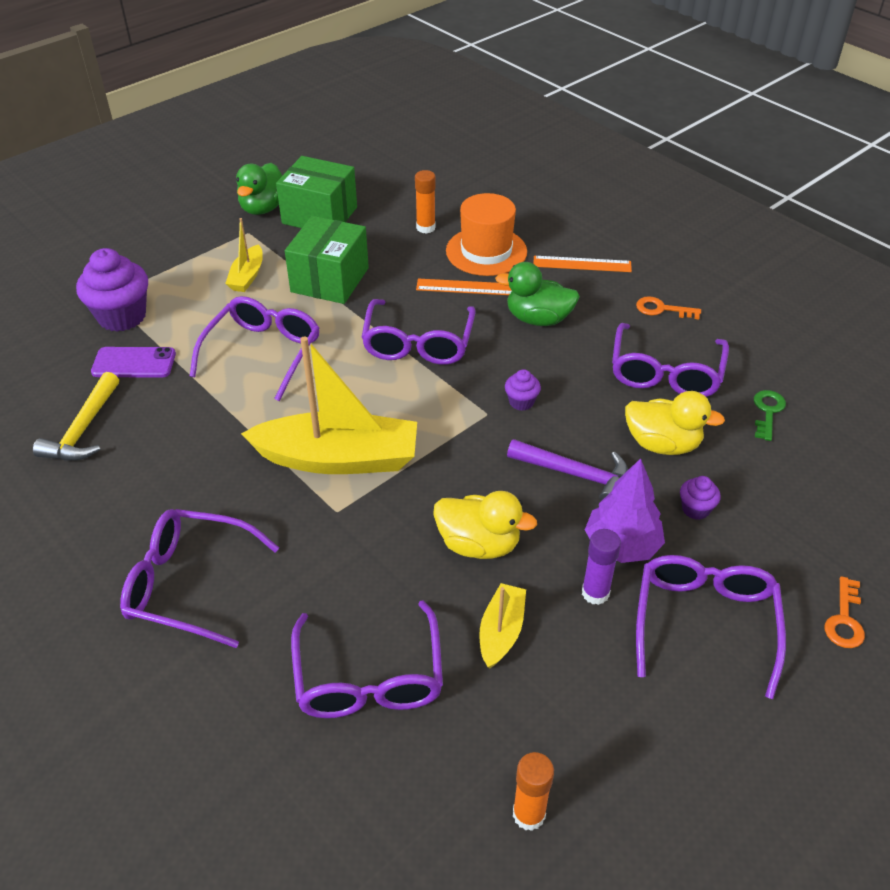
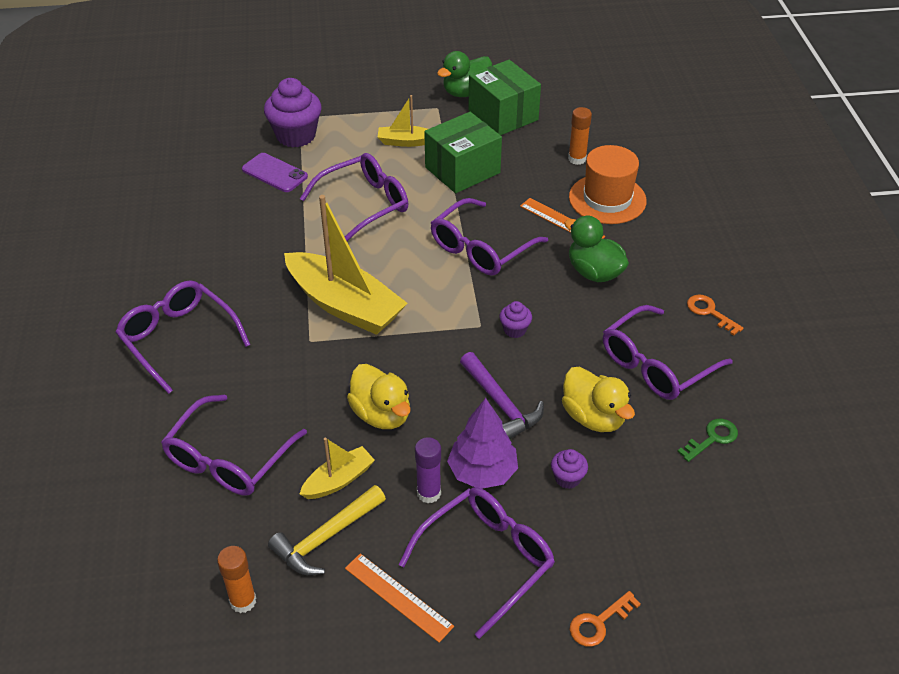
camera: 35 degrees right, 0 degrees up
yellow hammer [33,372,119,461] -> yellow hammer moved to [268,485,386,575]
yellow boat [225,218,263,292] -> yellow boat turned 45 degrees clockwise [378,95,428,147]
orange ruler [533,256,632,272] -> orange ruler moved to [345,554,454,643]

